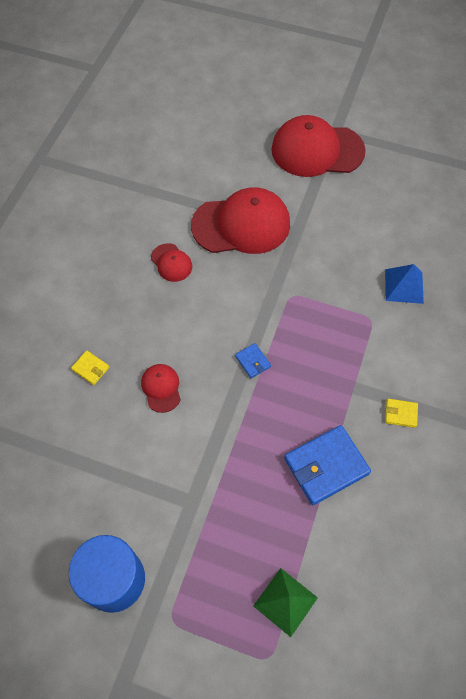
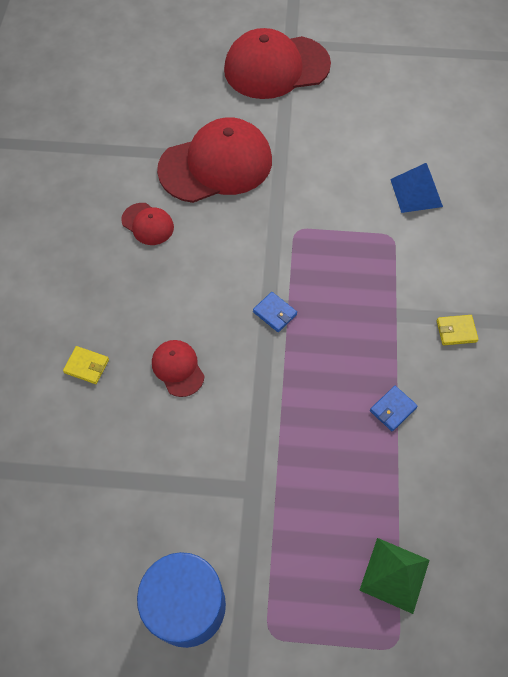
camera: 15 degrees left, 0 degrees up
blue wallet [284,425,371,505] -> blue wallet [370,386,418,431], size x0.47

